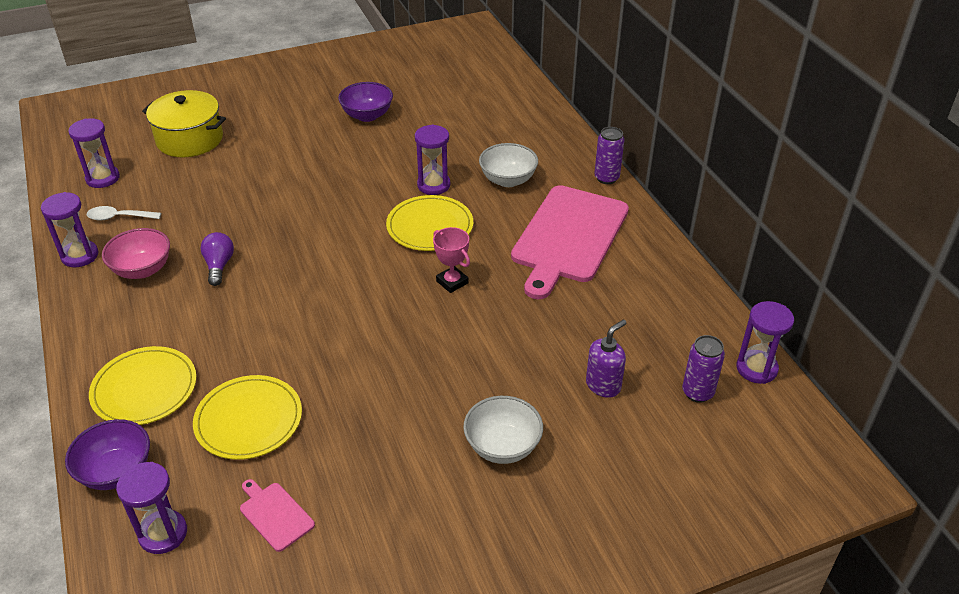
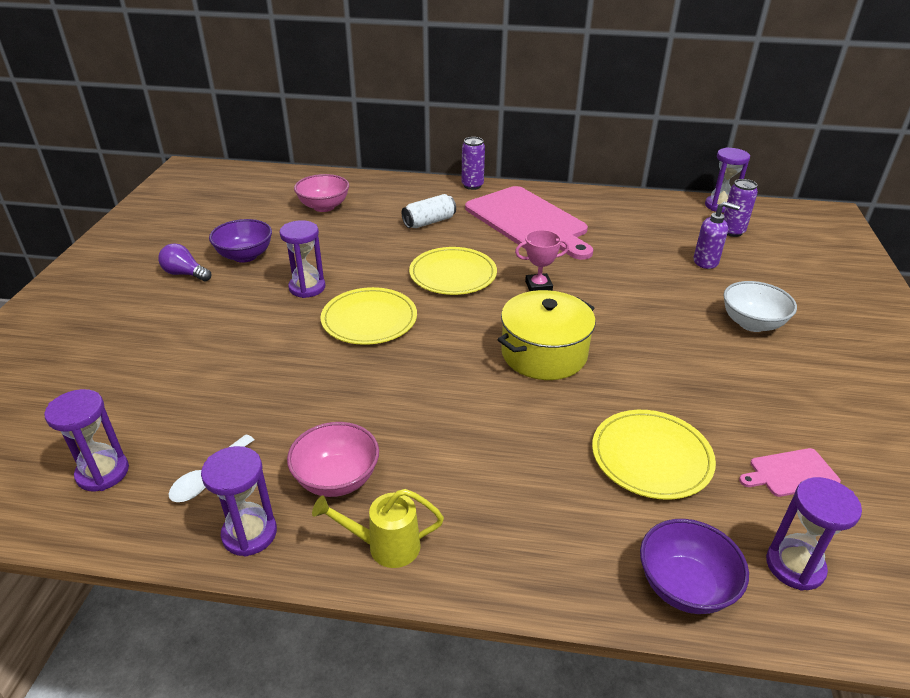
camera: 60 degrees left, 5 degrees down
yellow plate [89,346,197,425] -> yellow plate moved to [321,287,417,345]
yellow pot [142,90,226,157] -> yellow pot moved to [497,290,596,380]
purple light bulb [200,232,234,286] -> purple light bulb moved to [158,243,211,281]
purple hourglass [415,125,450,195] -> purple hourglass moved to [279,220,325,298]
white bowl [479,143,538,187] -> white can [402,194,456,228]
purple soap dispenser [586,320,626,398] -> purple soap dispenser turned 120 degrees clockwise [693,201,740,269]
none -> pink bowl [294,174,349,212]
none -> yellow watering can [312,489,444,568]

